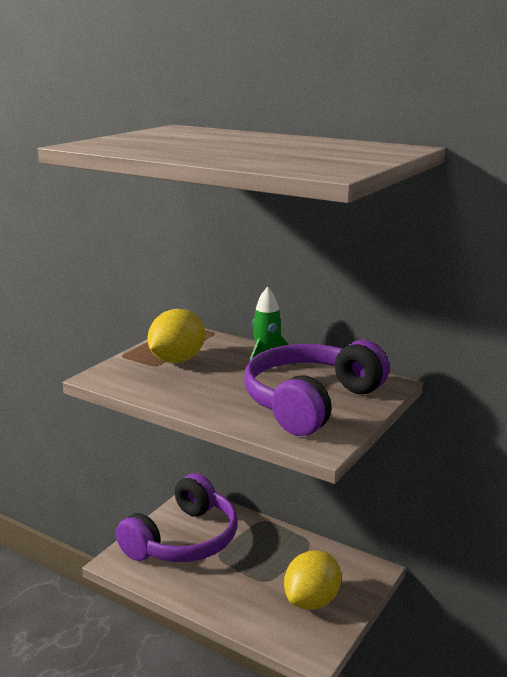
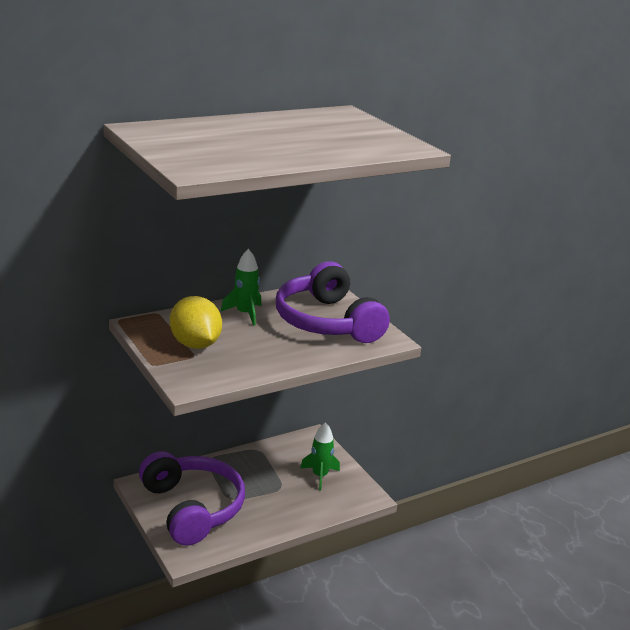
camera: 65 degrees left, 5 degrees up
yellow lemon [284,550,341,610] -> green rocket [300,422,340,491]

